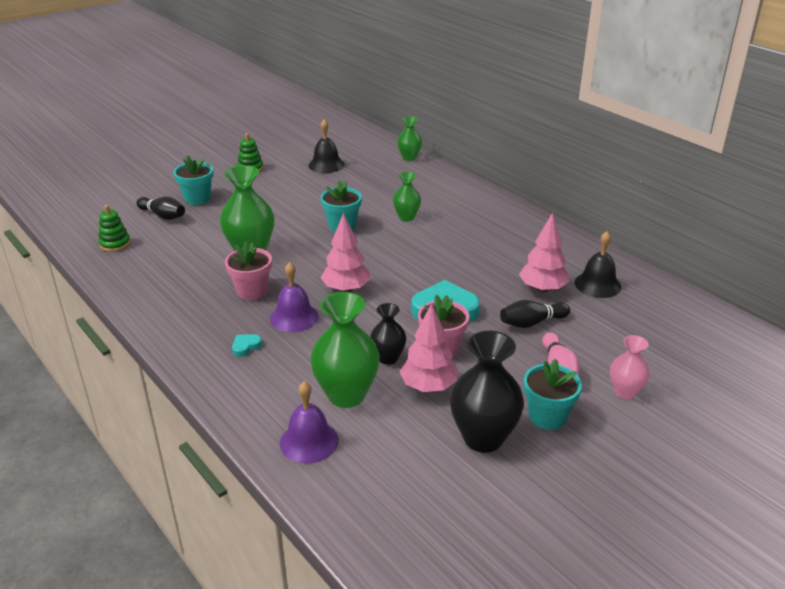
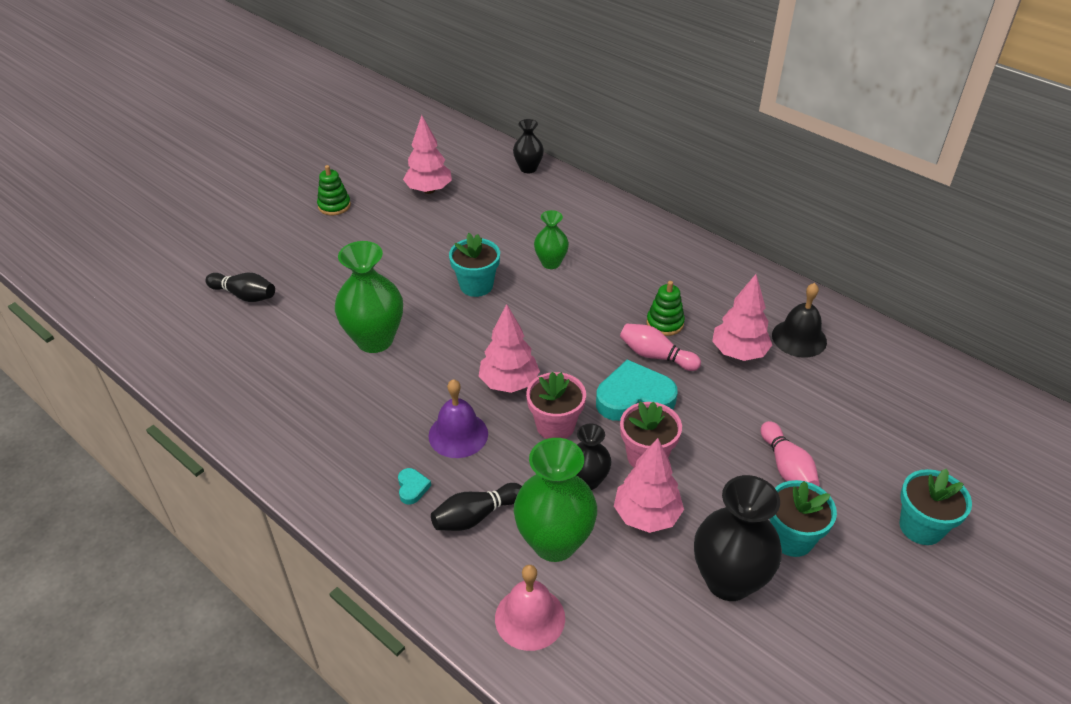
camera: 10 degrees left, 10 degrees up
green stacking toy [98,205,130,252] -> green stacking toy moved to [647,281,685,336]
turquoise flower pot [173,155,213,205] -> turquoise flower pot moved to [899,469,972,545]
pink flower pot [225,242,272,300] -> pink flower pot moved to [526,372,586,439]
turquoise heart [232,334,262,357] -> turquoise heart turned 135 degrees clockwise [398,468,431,504]
purple bell [280,381,339,464] -> pink bell [495,565,565,651]
black bell [308,119,345,173] -> pink tree [403,115,452,194]
green vase [397,116,422,161] -> black vase [513,119,544,173]
black bowling pin [500,300,570,328] -> black bowling pin moved to [431,483,522,531]
pink vase [610,335,650,399] -> none
none -> pink bowling pin [620,323,701,371]

